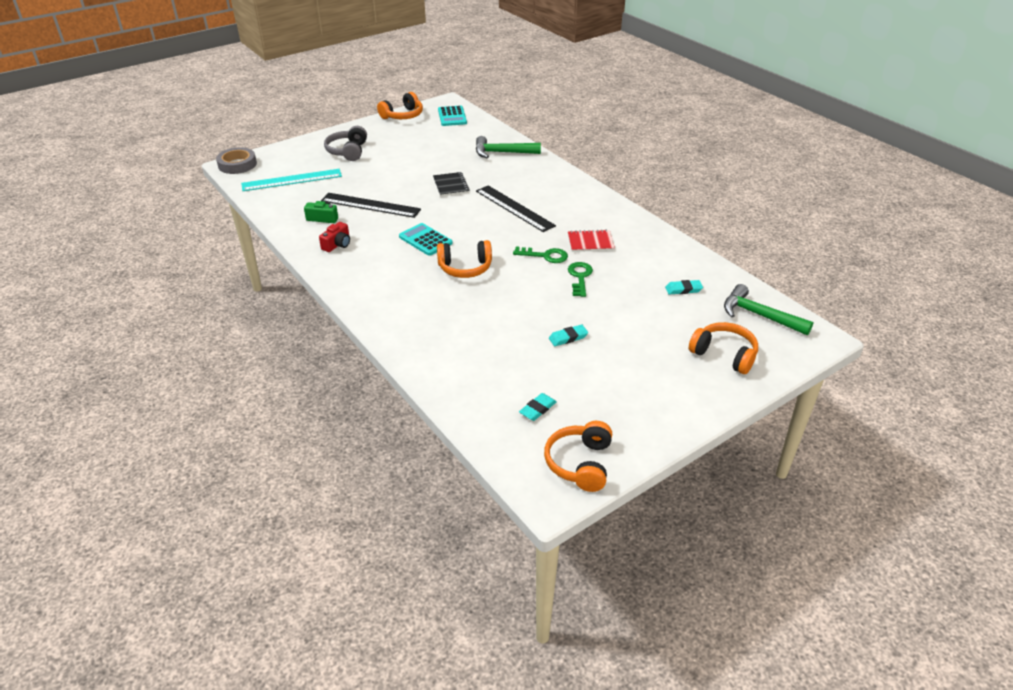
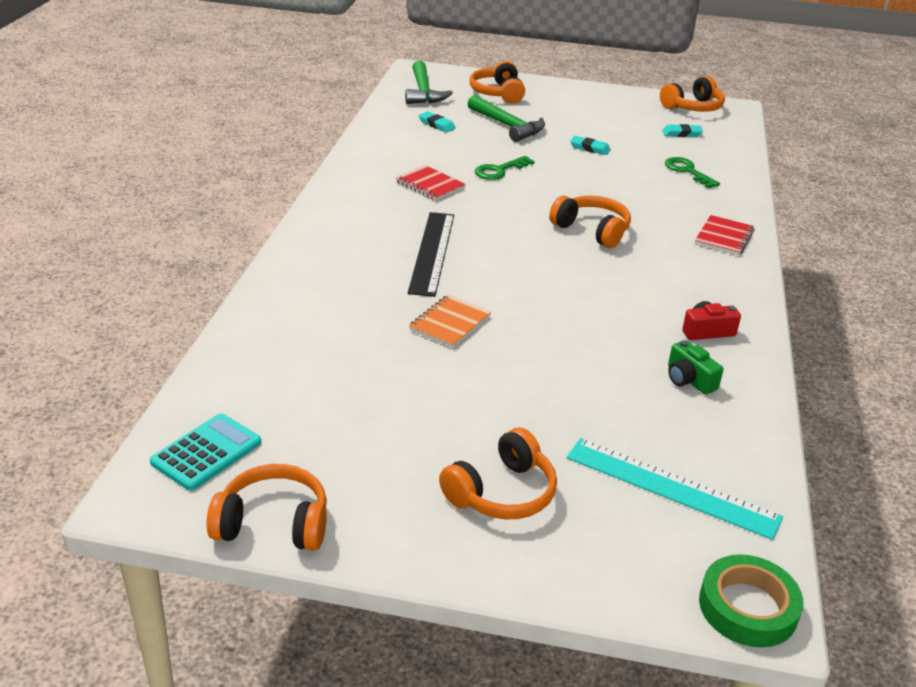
camera: 135 degrees left, 5 degrees down
grey tape [216,148,257,174] -> green tape [699,555,803,647]
black ruler [321,193,421,218] -> none
grey headphones [324,126,367,161] -> orange headphones [439,428,557,519]
turquoise calculator [399,223,453,256] -> none
black notebook [433,172,470,197] -> orange notebook [409,295,491,348]
green hammer [476,136,541,158] -> green hammer moved to [468,95,545,142]
green key [513,246,568,263] -> green key moved to [665,157,720,188]
none -> red notebook [695,215,754,255]

